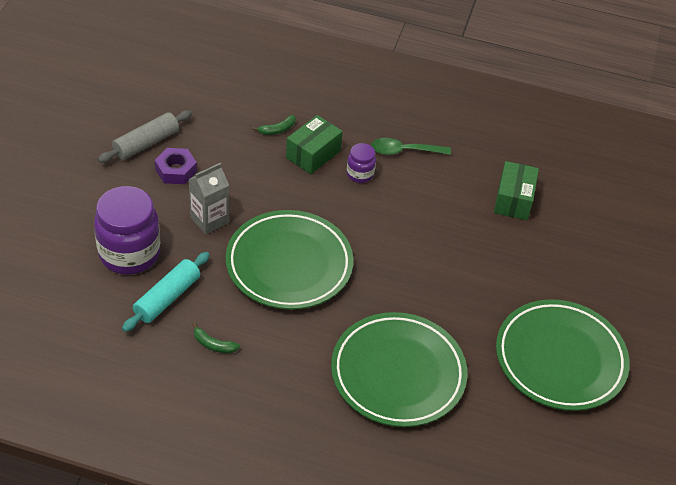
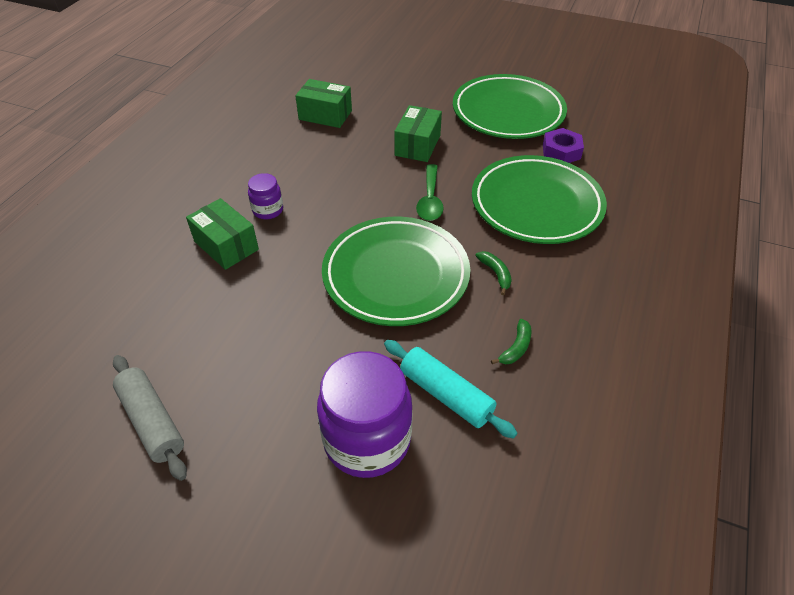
camera: 80 degrees left, 0 degrees up
purple nut [155,148,197,184] -> purple nut moved to [543,128,584,163]
grey carton [189,163,229,234] -> none
green banana [252,115,296,135] -> green banana moved to [475,251,512,295]
green spoon [371,138,451,155] -> green spoon moved to [416,164,444,221]
none -> green box [394,105,442,162]

